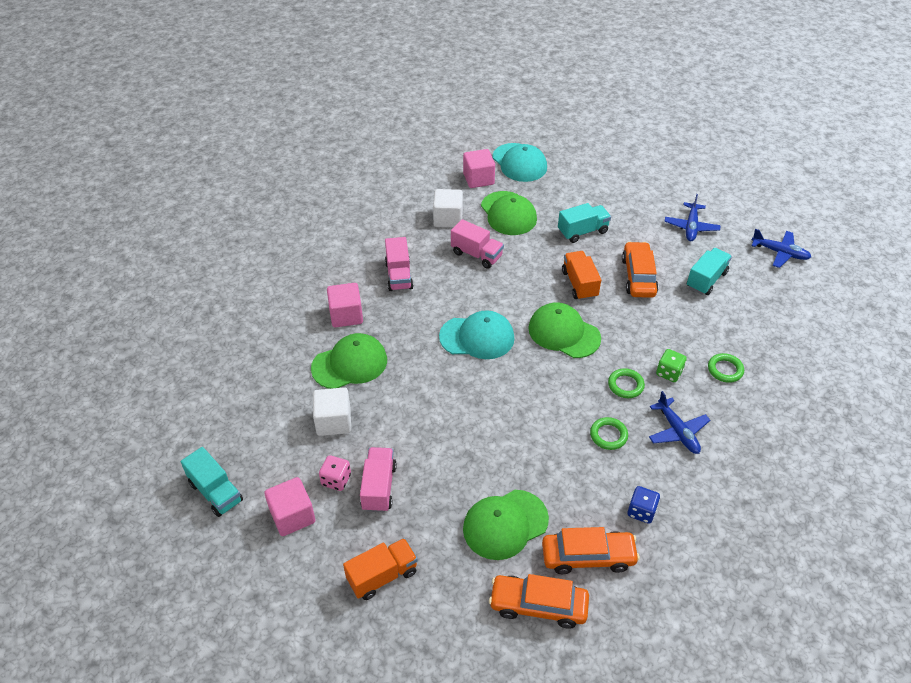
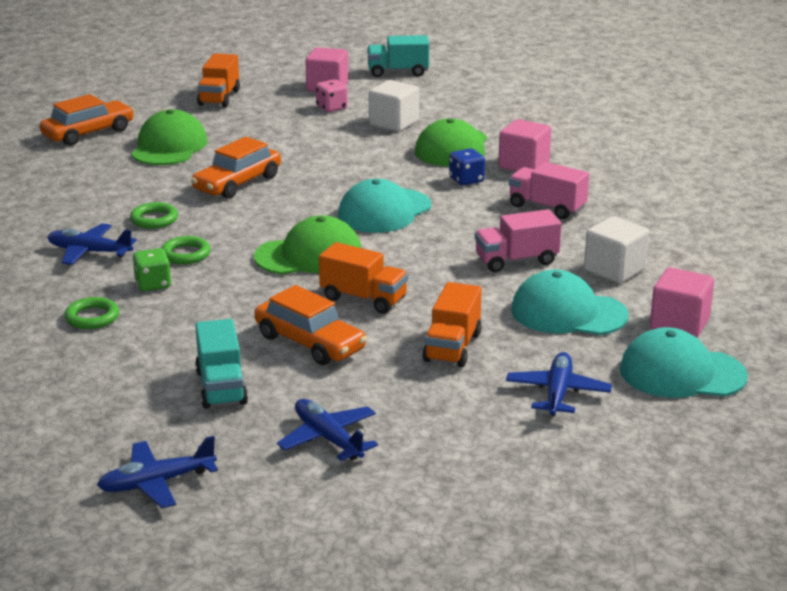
camera: 130 degrees right, 20 degrees down
pink truck [360,447,397,512] -> none
green cap [481,191,537,235] -> turquoise cap [511,269,629,335]
orange car [542,527,640,574] -> orange car moved to [191,137,281,199]
turquoise truck [558,203,611,243] -> orange truck [423,282,482,367]
blue dice [628,486,660,524] -> blue dice moved to [449,148,485,186]
none -> blue plane [506,352,612,416]

